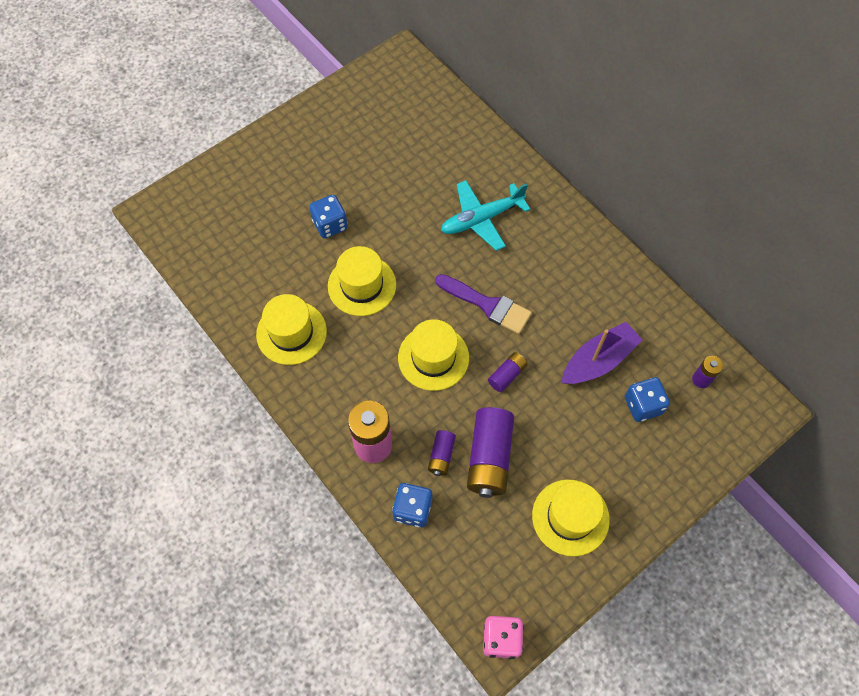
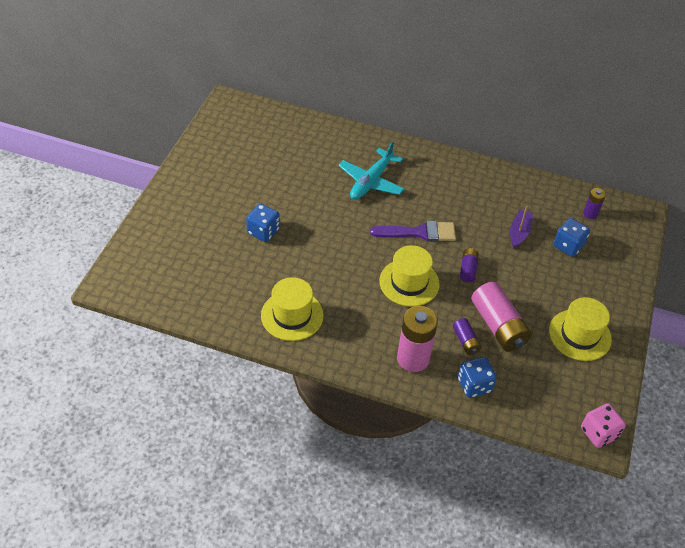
camera: 35 degrees left, 15 degrees down
yellow hat [328,246,396,316] -> none
purple battery [467,407,514,498] -> pink battery [471,282,532,351]
purple boat [562,322,643,384] -> purple boat [510,206,533,248], size x0.66

